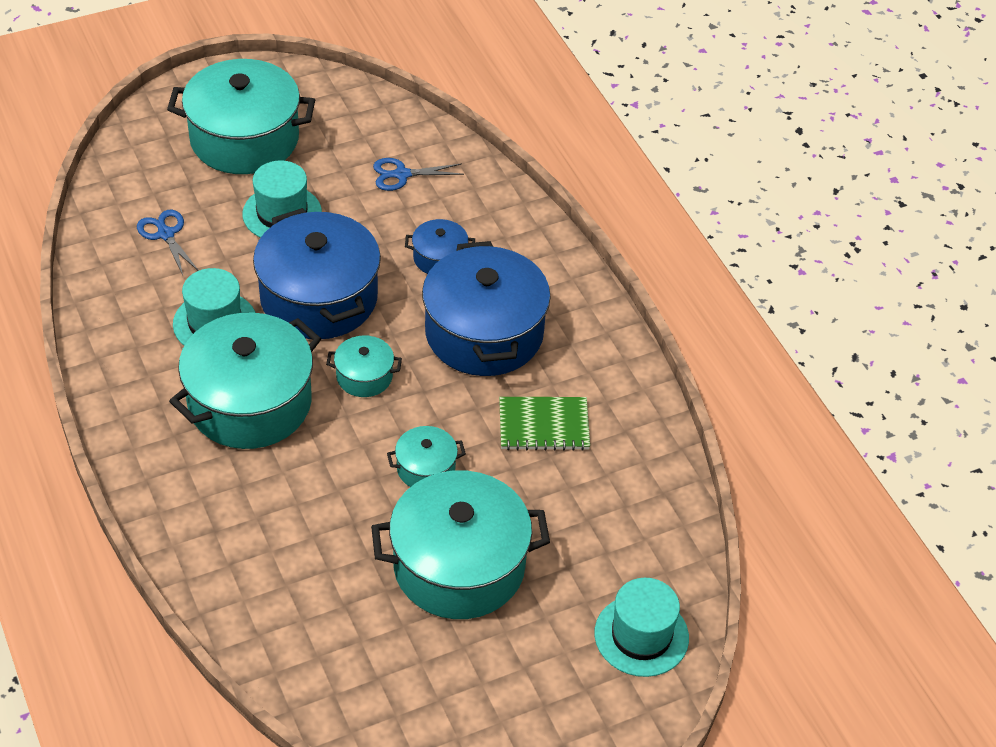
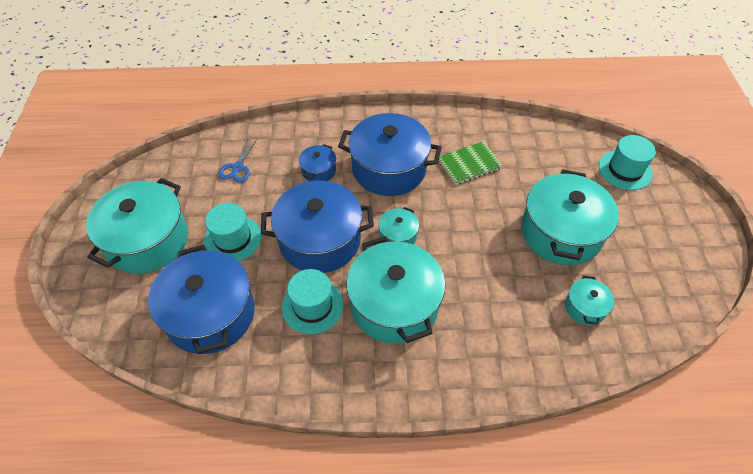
camera: 65 degrees left, 5 degrees up
blue scissors [137,210,199,275] -> blue pot [148,244,255,354]
turquoise pot [387,426,466,487] -> turquoise pot moved to [565,275,614,325]
green notebook [499,397,590,451] -> green notebook turned 45 degrees clockwise [439,141,503,185]

